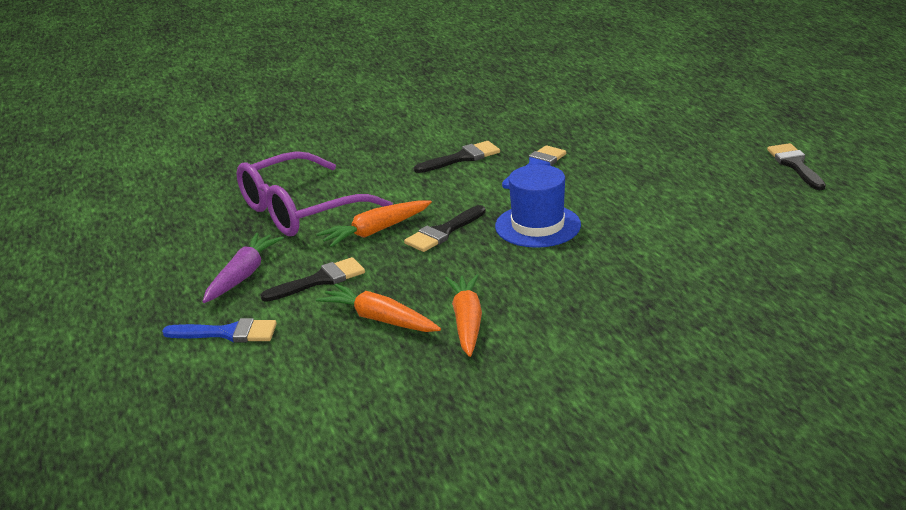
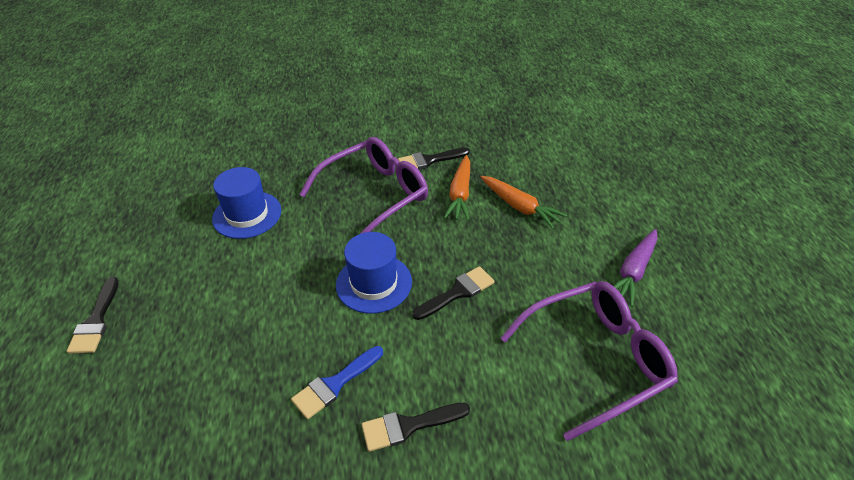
camera: 170 degrees left, 15 degrees up
blue brush [162,318,277,342] -> none
black brush [260,257,365,302] -> black brush moved to [398,148,470,170]
orange carrot [316,200,432,247] -> none
none -> blue hat [212,167,281,239]
none -> purple glasses [299,137,428,234]

